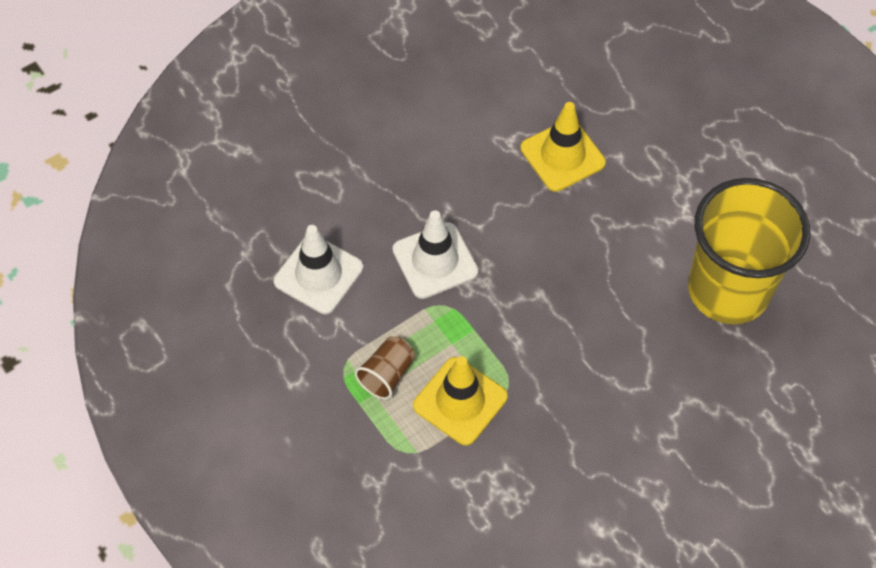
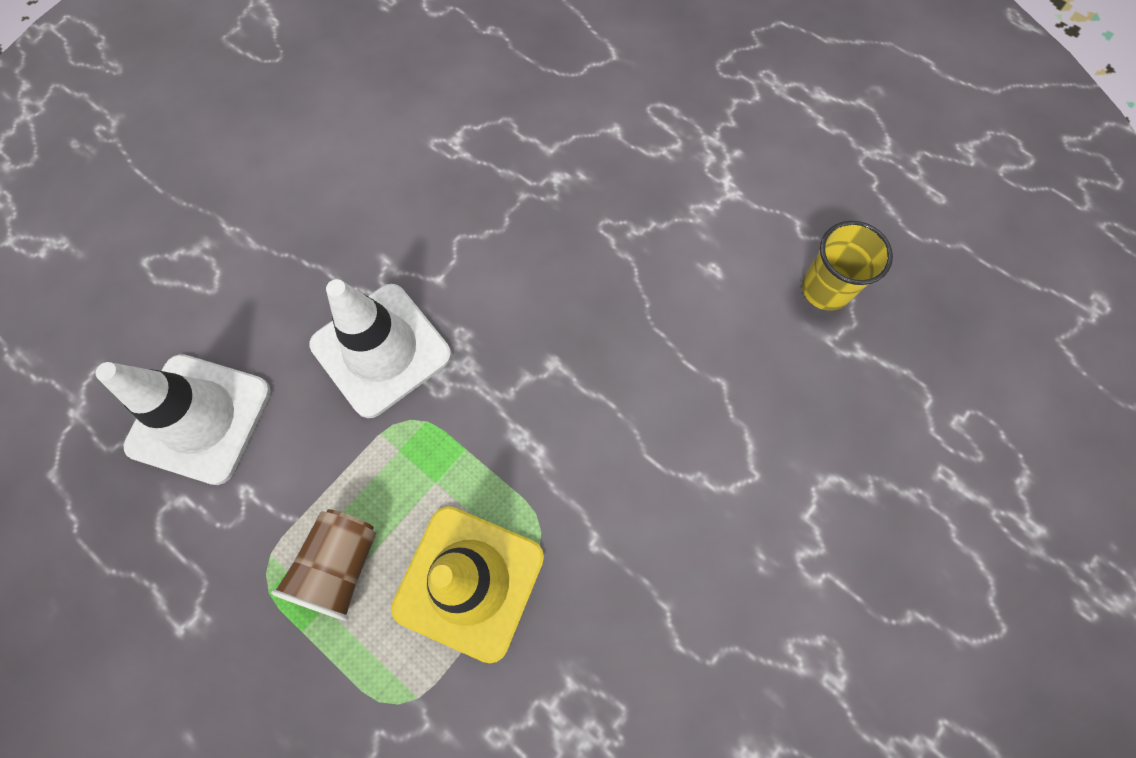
camera: 15 degrees left, 10 degrees up
yellow traffic cone [520,102,606,192] -> none
yellow cup [688,178,810,324] -> yellow cup [802,221,893,311], size x0.40

